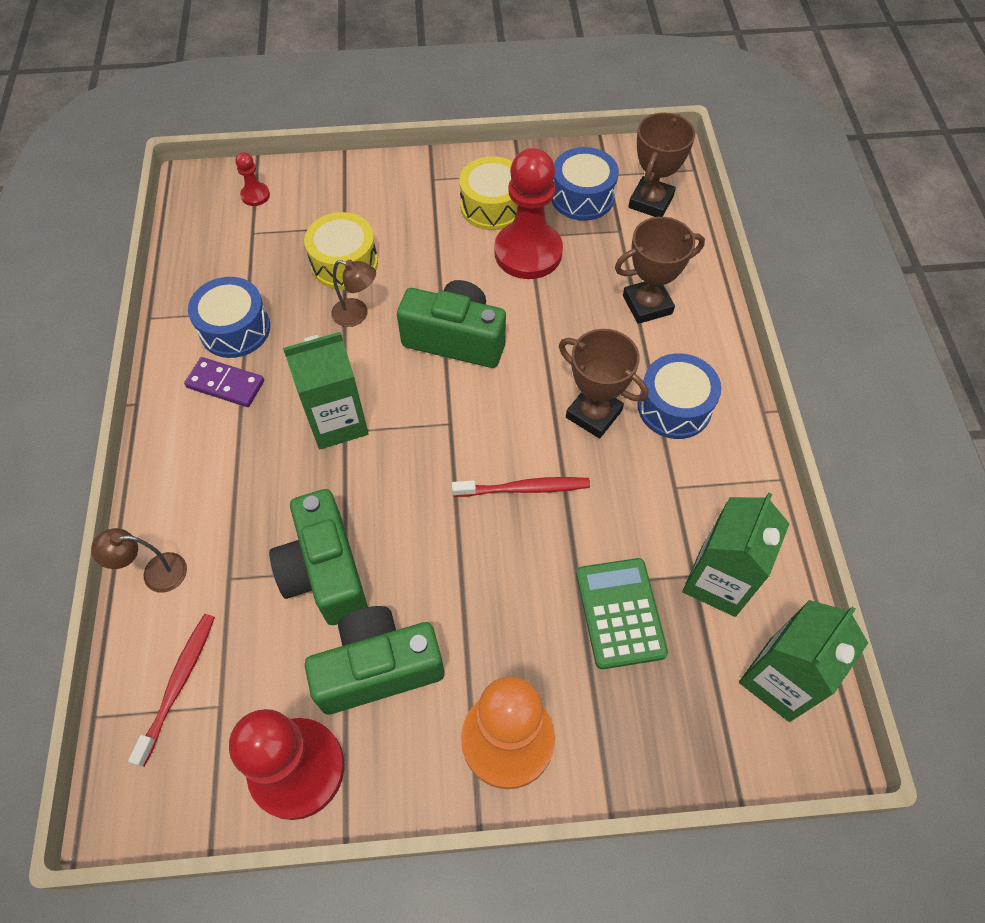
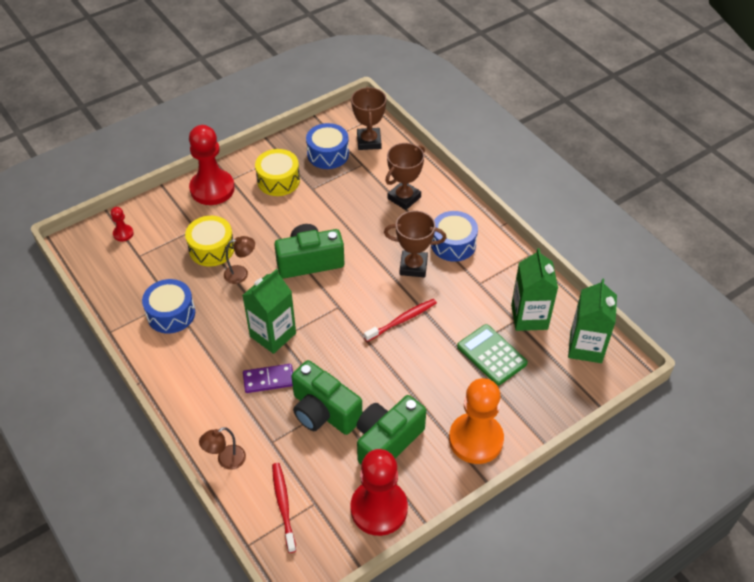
camera: 30 degrees left, 10 degrees down
purple domino [184,357,264,407] -> purple domino moved to [243,364,293,393]
red pawn [494,148,563,279] -> red pawn moved to [189,125,235,205]

